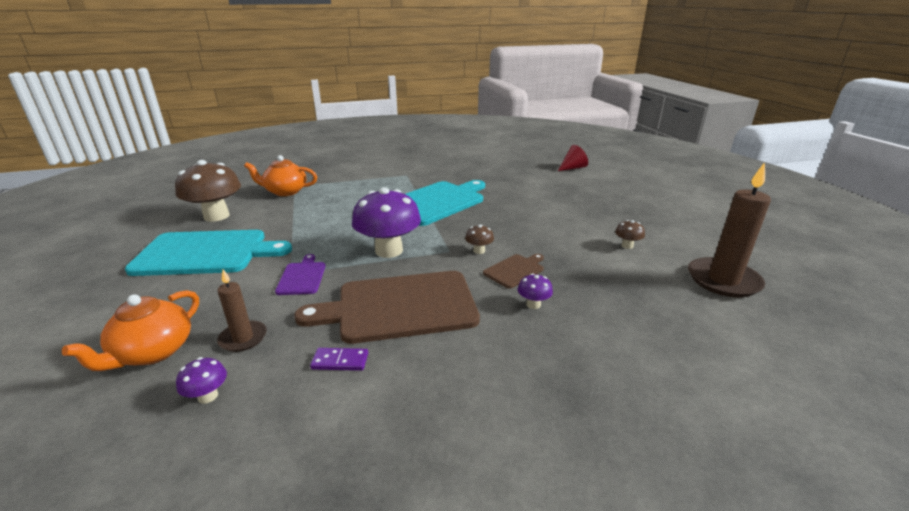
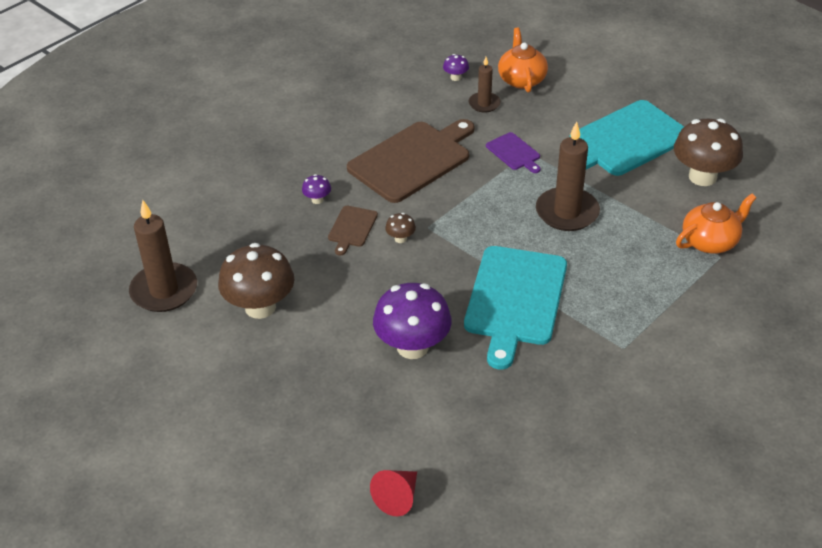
camera: 150 degrees right, 15 degrees up
purple domino [310,348,368,371] -> none
purple mushroom [352,187,421,258] -> purple mushroom moved to [373,283,452,359]
brown mushroom [615,220,645,249] -> brown mushroom [218,243,294,319], size x2.33
none -> brown candle [536,121,600,231]

